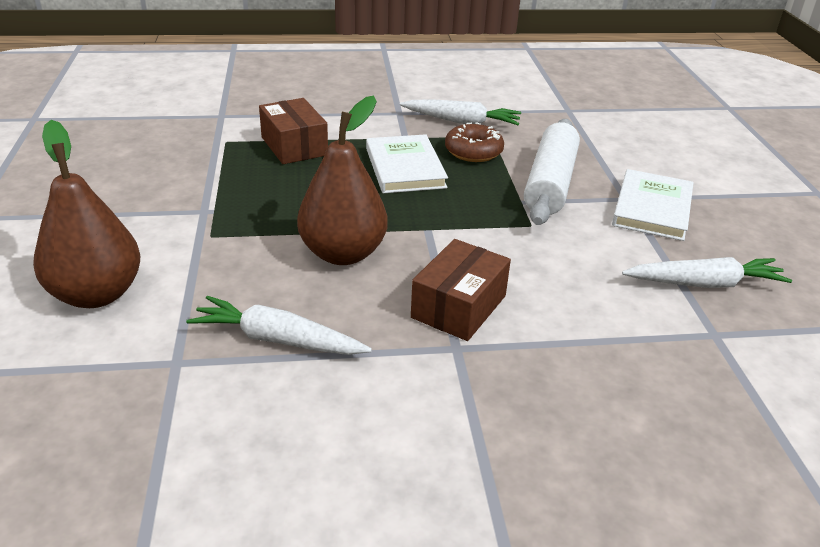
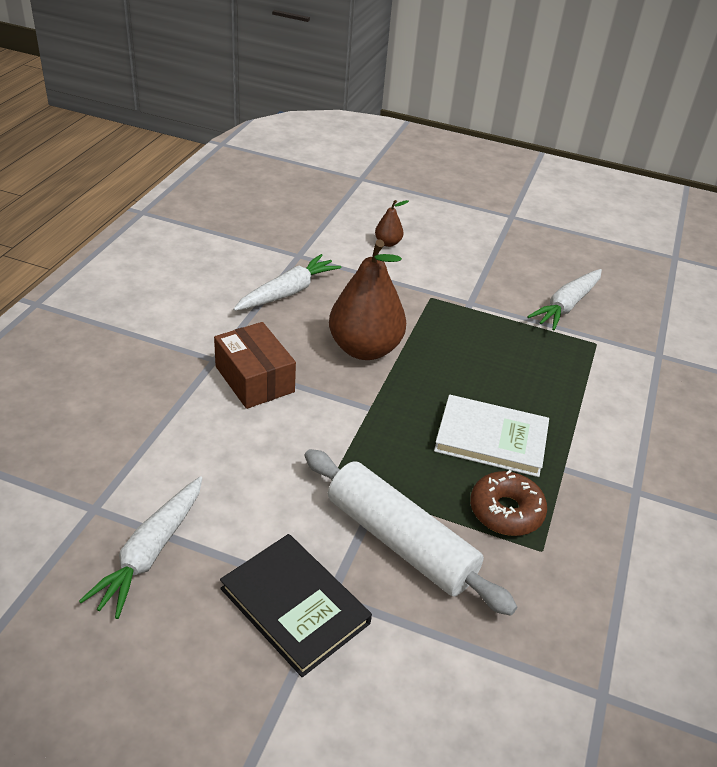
camera: 115 degrees right, 5 degrees up
brown pear [33,120,140,308] -> brown pear [375,200,409,247], size x0.44
brown box [259,98,328,164] -> none
white carrot [400,100,521,125] -> white carrot moved to [527,269,602,331]
white book [612,169,693,241] -> black book [220,534,372,677]

